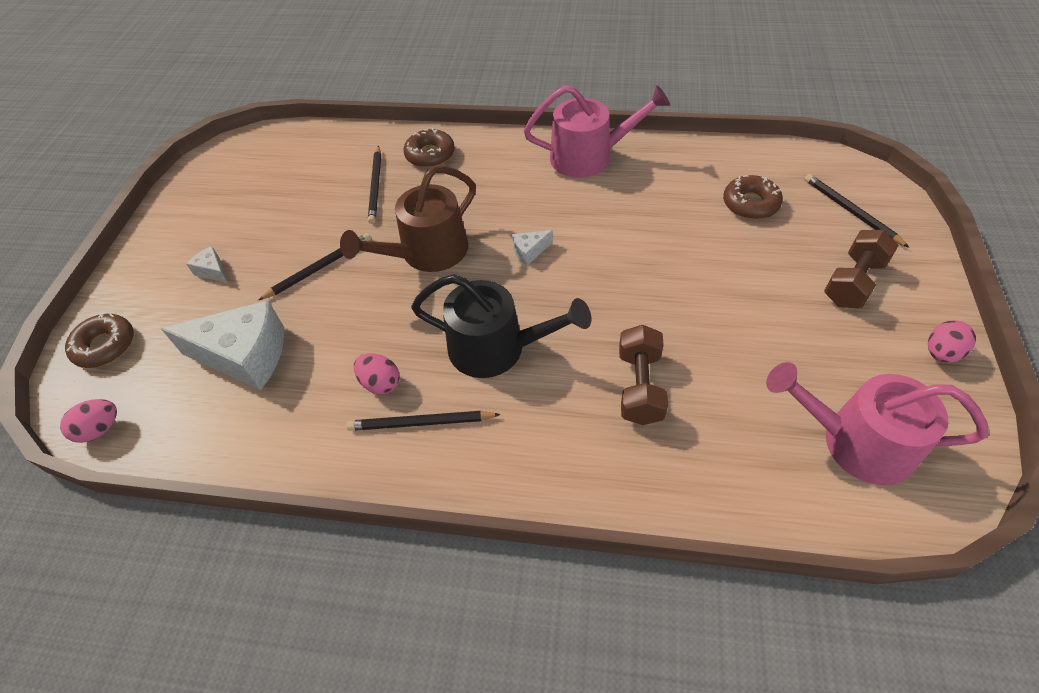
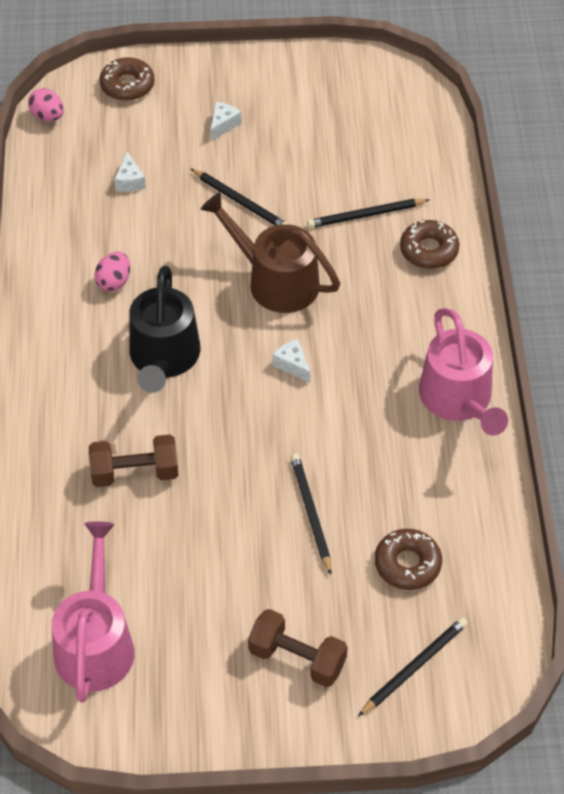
camera: 75 degrees right, 0 degrees up
white cheese [161,300,284,390] -> white cheese [114,151,146,192], size x0.44
black pencil [346,411,501,431] -> black pencil moved to [290,453,332,575]
pink egg [928,320,976,363] -> none

